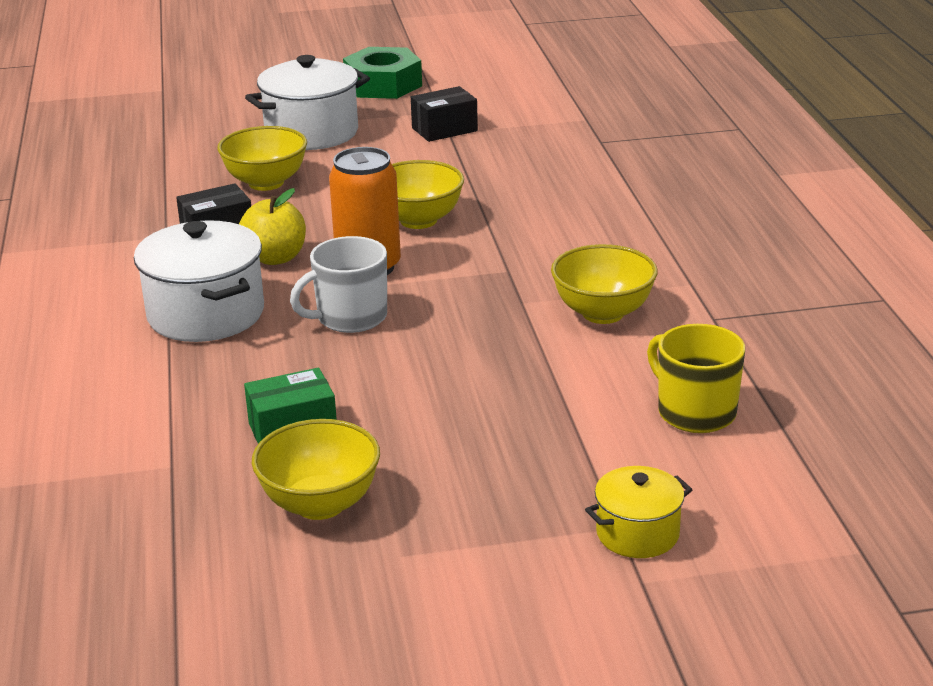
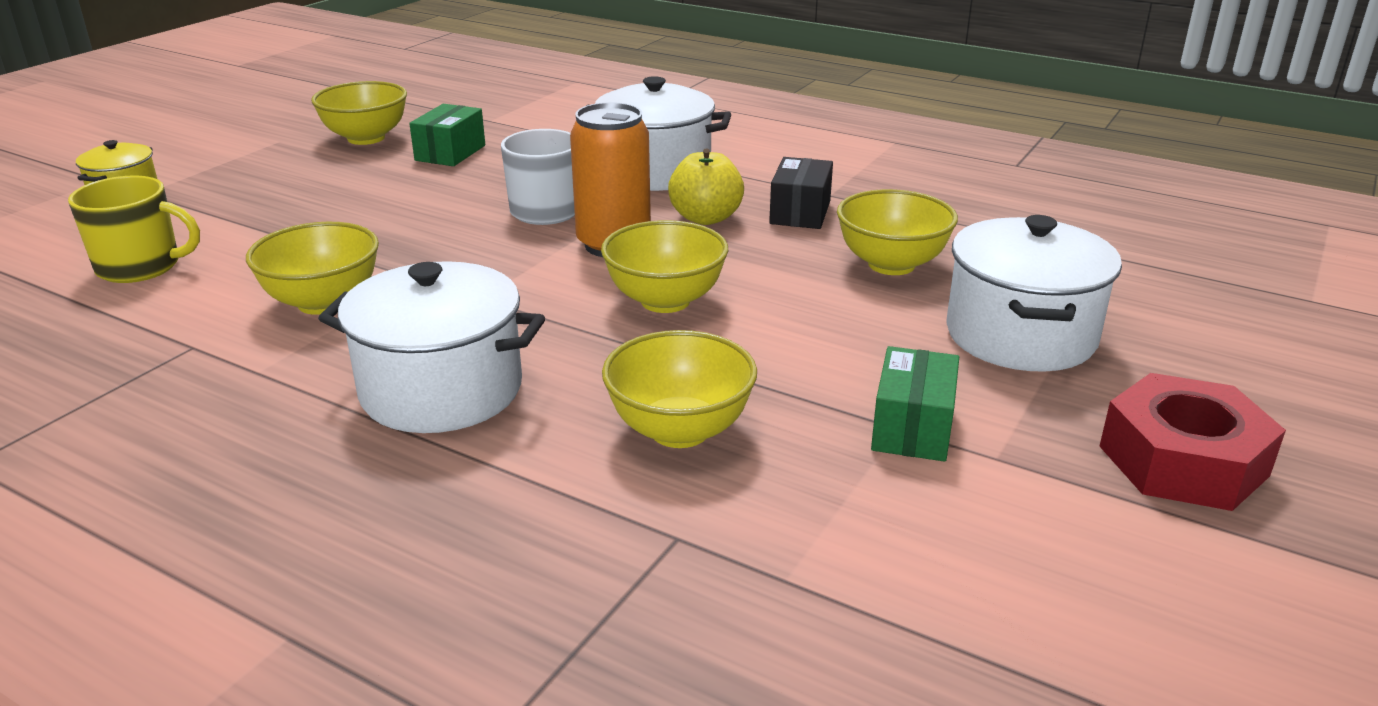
camera: 130 degrees right, 0 degrees up
green nut [343,47,422,99] -> red nut [1099,373,1286,511]
black box [411,86,478,142] -> green box [871,346,959,462]
none -> white pot [318,261,545,433]
none -> yellow bowl [602,330,757,448]

